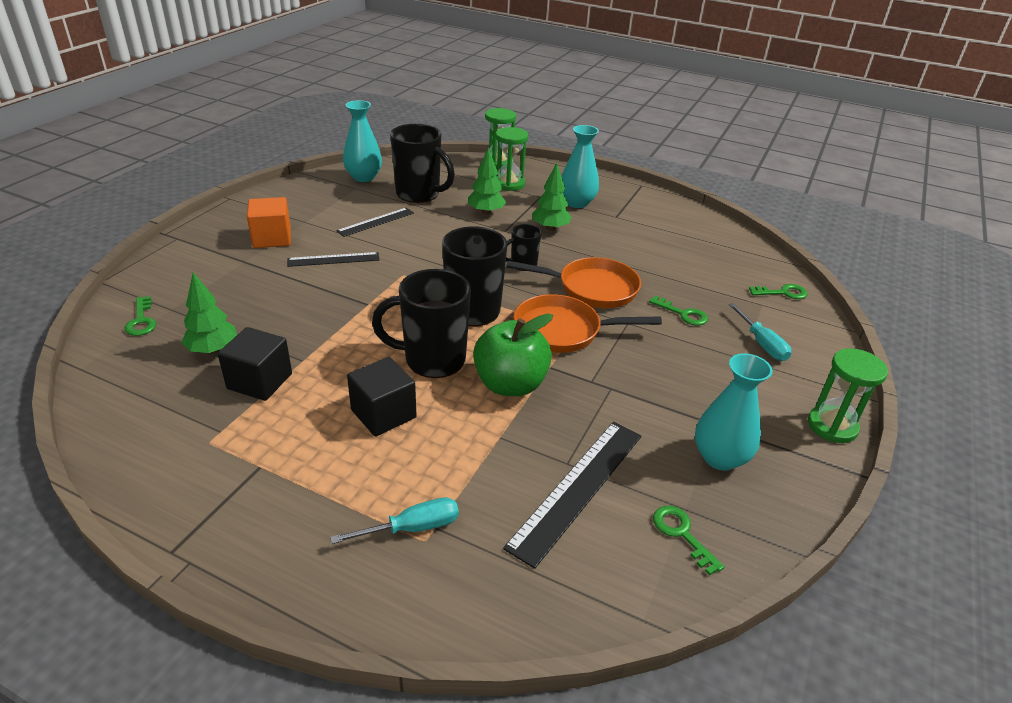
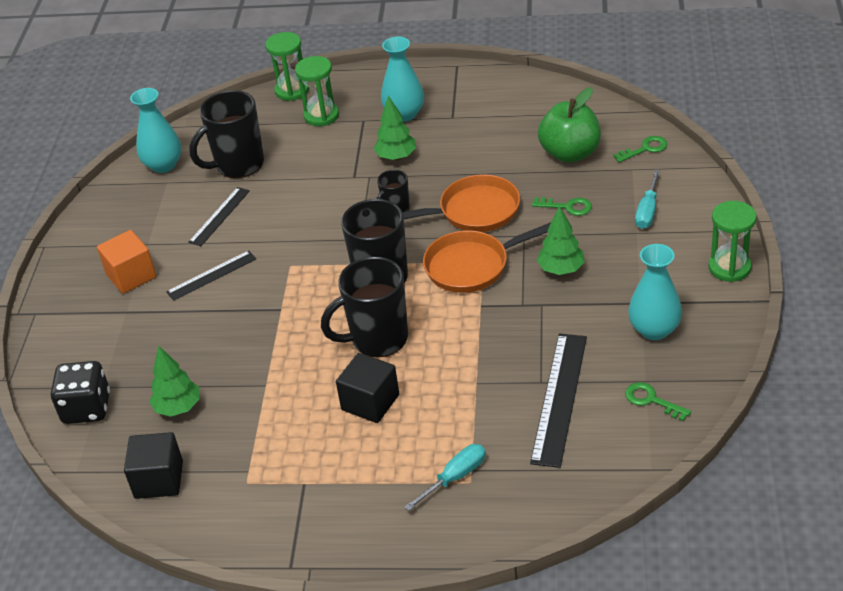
camera: 15 degrees left, 5 degrees up
green key [125,296,156,336] -> black dice [51,361,110,424]
black cube [218,327,292,401] -> black cube moved to [124,432,183,499]
black mug [390,124,455,203] -> black mug turned 135 degrees clockwise [189,90,264,178]
green tree [468,147,506,215] -> green tree moved to [537,206,585,275]
green apple [473,313,553,396] -> green apple moved to [538,87,601,163]
turquoise screwdriver [729,303,791,361] -> turquoise screwdriver turned 60 degrees clockwise [635,170,660,229]

